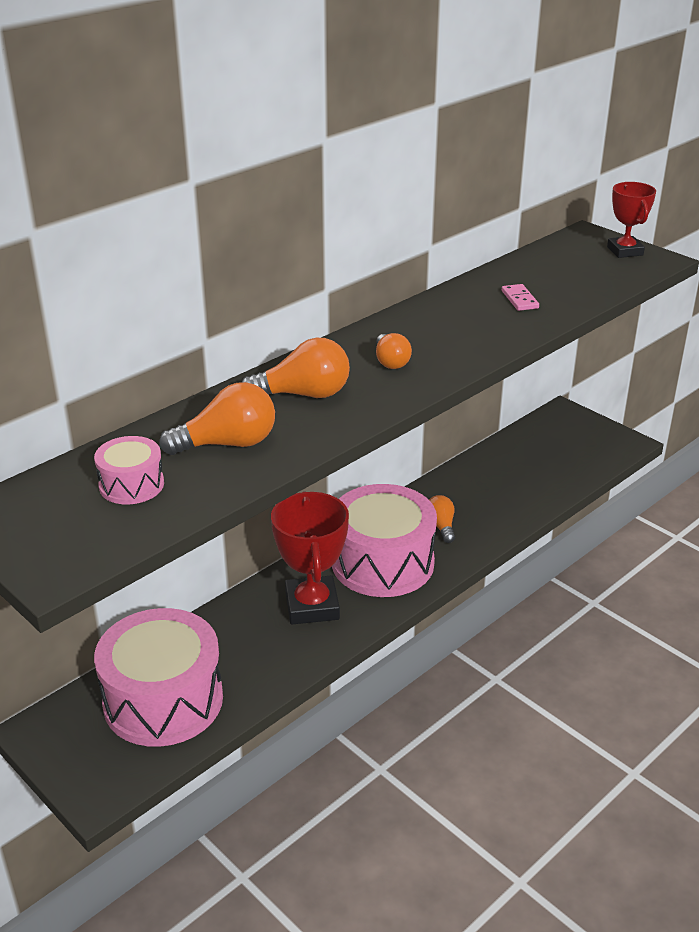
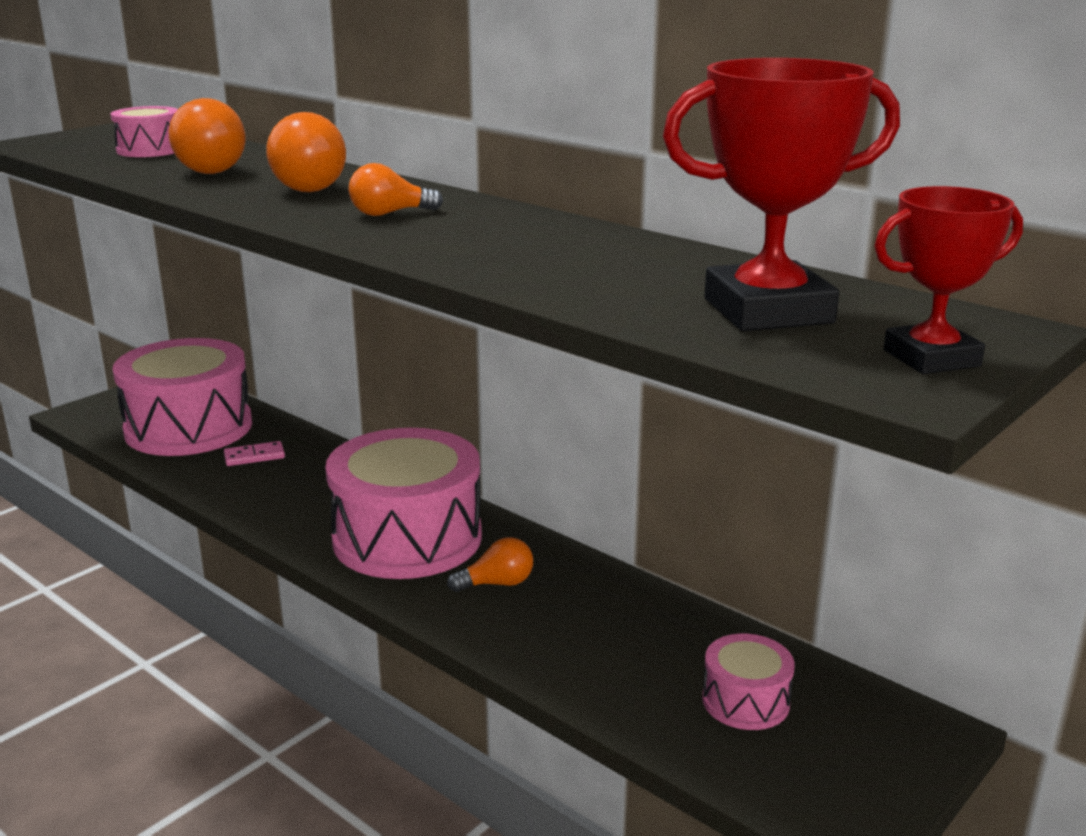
camera: 85 degrees right, 10 degrees down
red trophy [271,491,349,624] -> red trophy moved to [663,58,900,331]
pink domino [502,284,539,311] -> pink domino moved to [224,441,285,466]
none -> pink drum [702,634,795,730]

